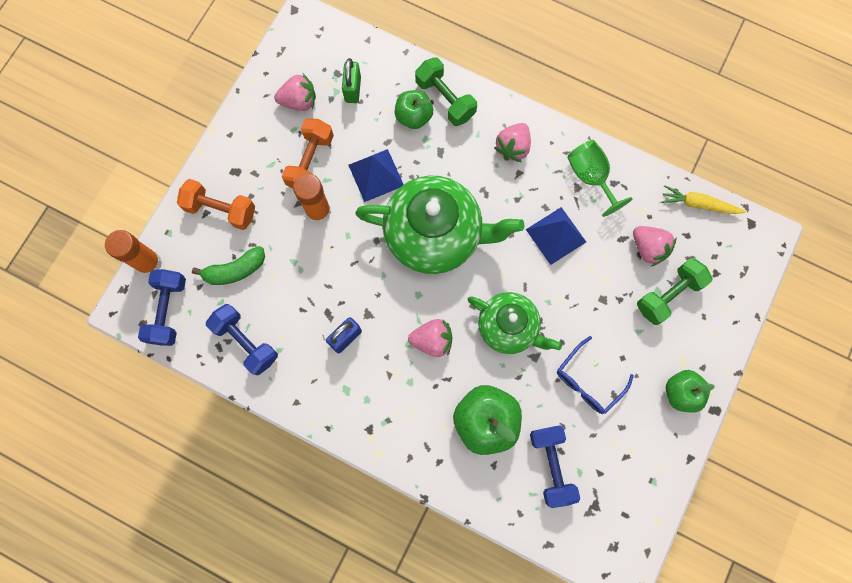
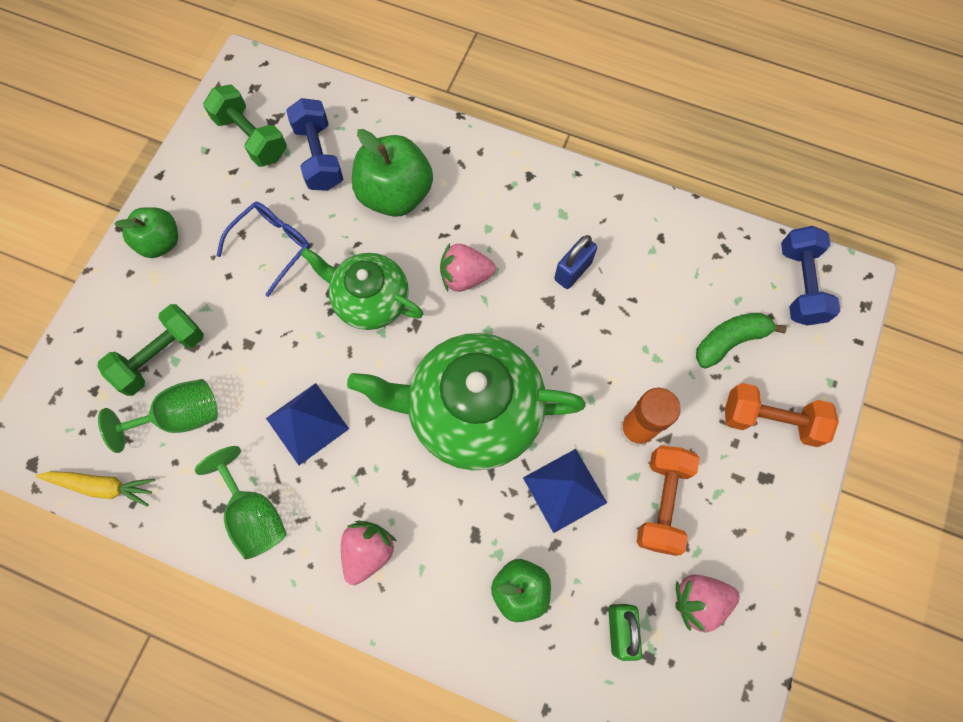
camera: 175 degrees right, 5 degrees down
orange glue stick [105,230,162,275] -> none
blue dumbbell [206,304,278,375] -> none
green dumbbell [415,57,477,126] -> green dumbbell moved to [203,84,287,167]
pink strawberry [633,226,677,266] -> green goblet [98,379,218,453]

